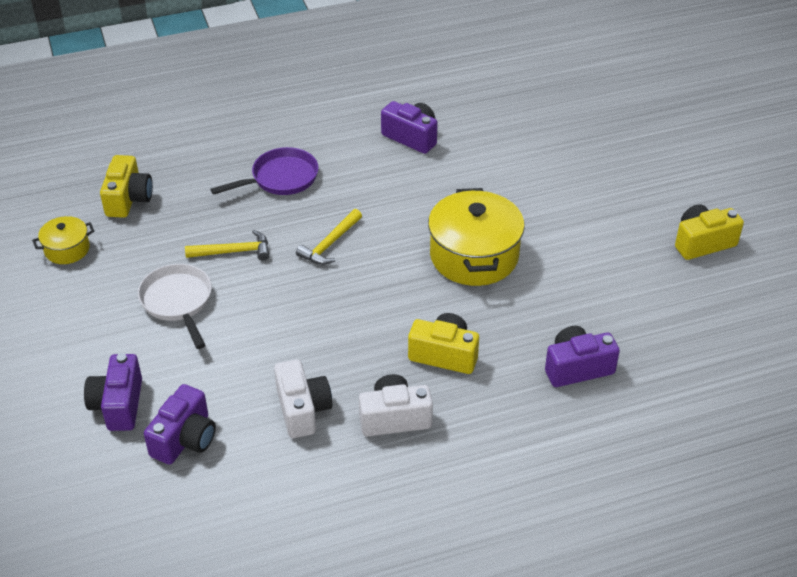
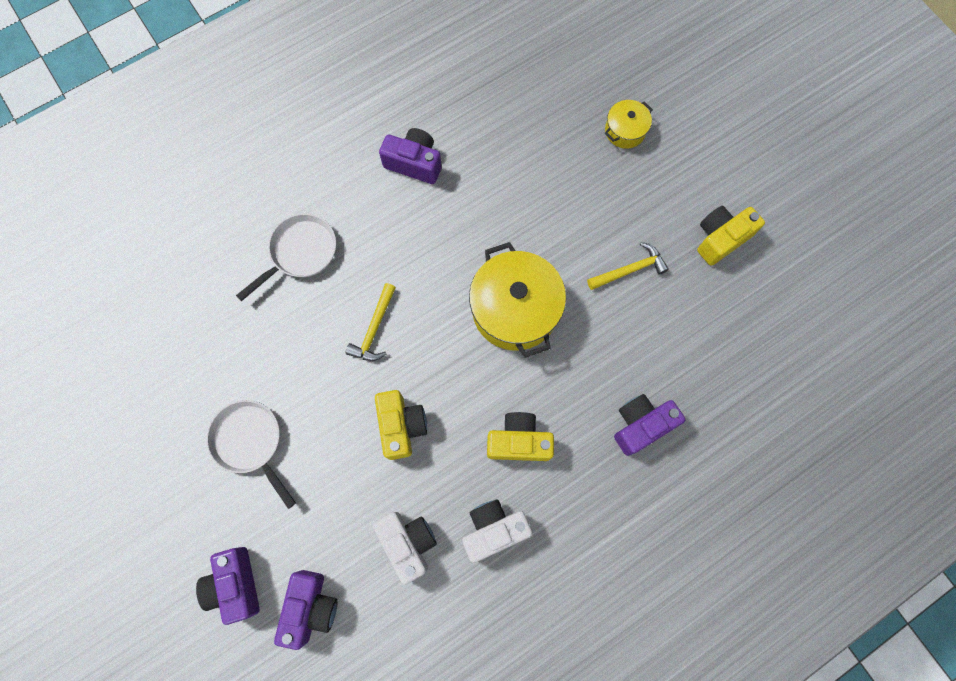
camera: 15 degrees left, 30 degrees up
yellow pot [32,216,94,264] -> yellow pot moved to [605,100,653,149]
yellow camera [100,155,153,218] -> yellow camera moved to [375,390,427,460]
yellow hammer [185,230,270,261] -> yellow hammer moved to [587,242,669,290]
purple pan [210,147,319,195] -> white pan [236,214,336,301]

